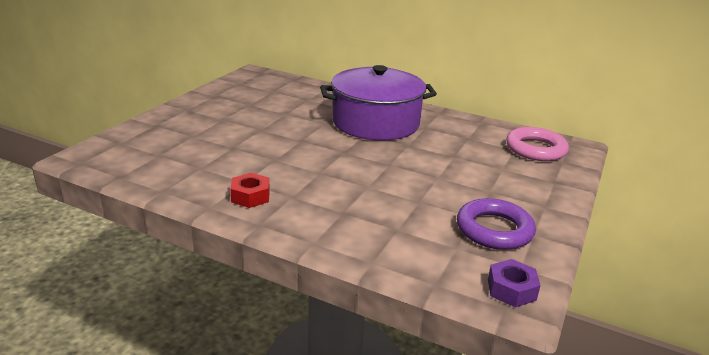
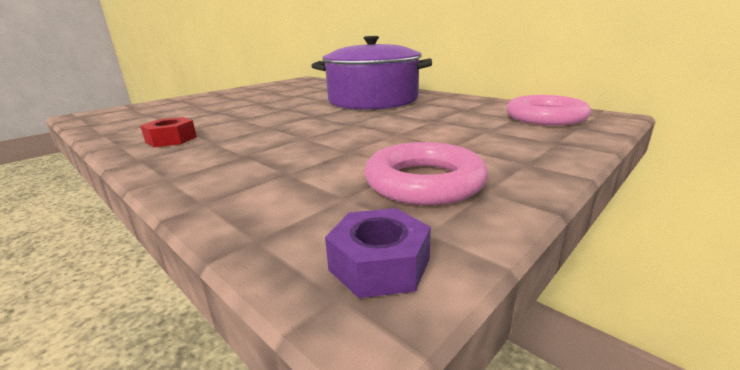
camera: 20 degrees right, 5 degrees down
purple ring [457,198,536,250] -> pink ring [365,142,488,205]

